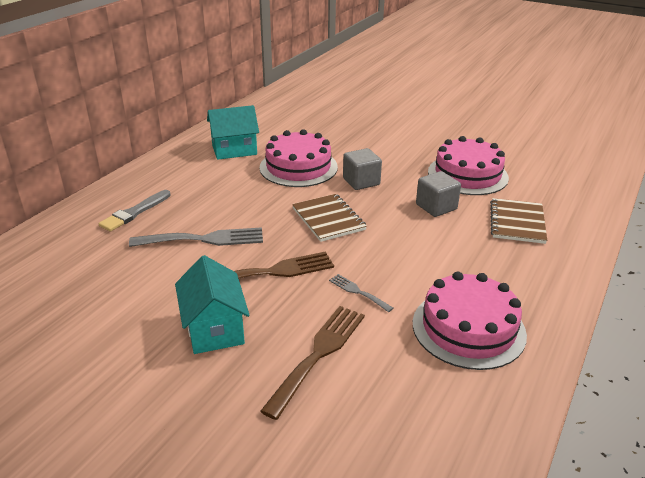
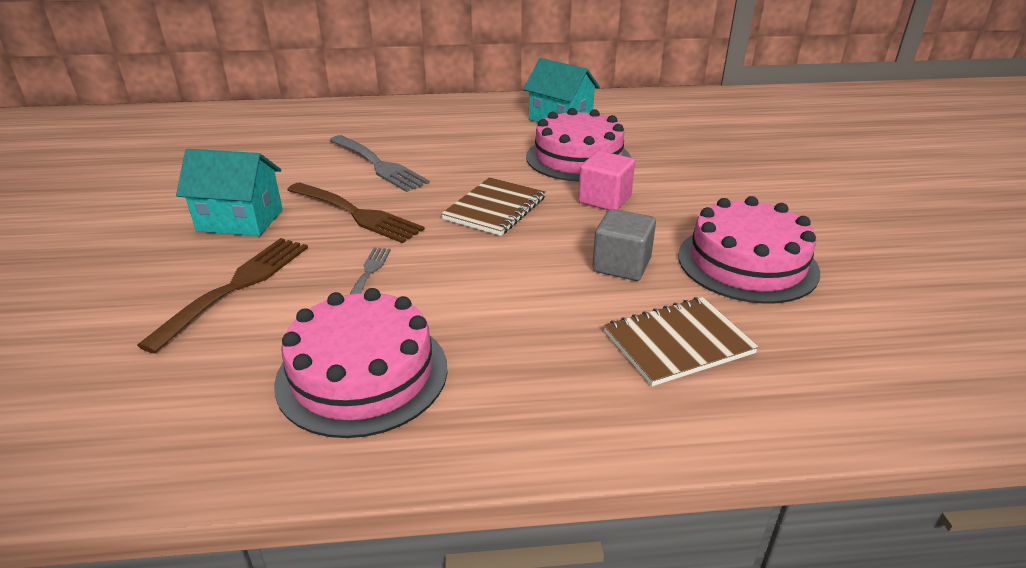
camera: 55 degrees right, 0 degrees up
grey brush [99,190,171,231] -> none
turquoise house [175,255,250,354] -> turquoise house turned 60 degrees clockwise [176,149,283,236]
brown fork [260,306,365,420] -> brown fork turned 60 degrees counterclockwise [137,238,308,353]
grey cube [343,148,382,190] -> pink cube [578,151,635,210]

